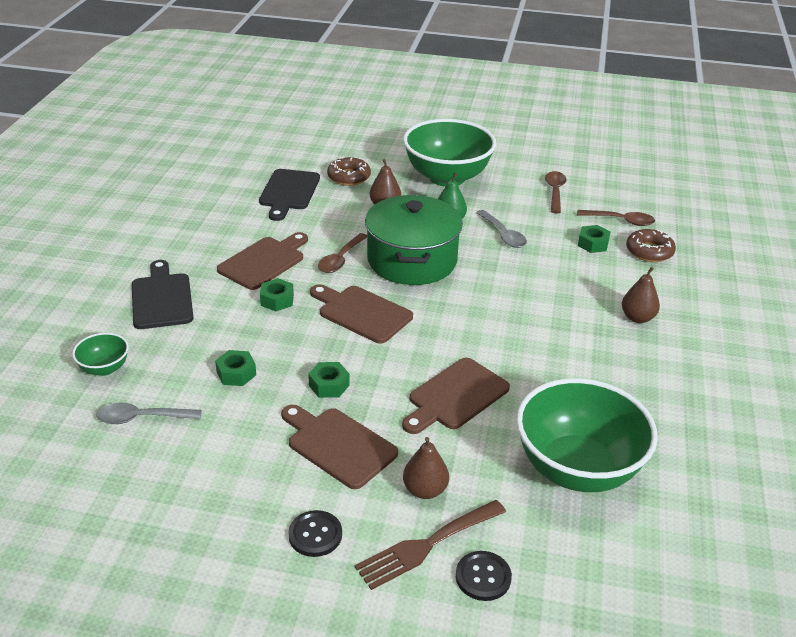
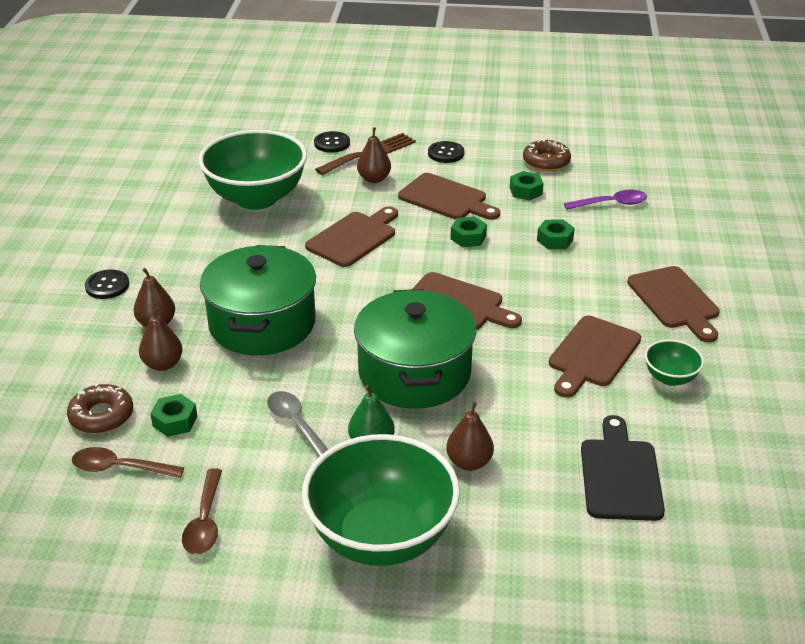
camera: 175 degrees right, 0 degrees up
green bowl [72,333,129,376] -> green bowl moved to [645,339,704,386]
grey spoon [96,402,202,424] -> purple spoon [564,190,647,210]
black cutting board [132,260,193,329] -> brown cutting board [627,266,720,342]
green nut [260,278,294,311] -> green nut moved to [510,171,544,201]
brown spoon [318,233,367,273] -> none
brown donut [327,157,371,186] -> brown donut moved to [523,139,571,171]
none -> black button [85,270,129,299]
none -> brown pear [139,306,183,371]
none -> green pot [200,245,316,355]

